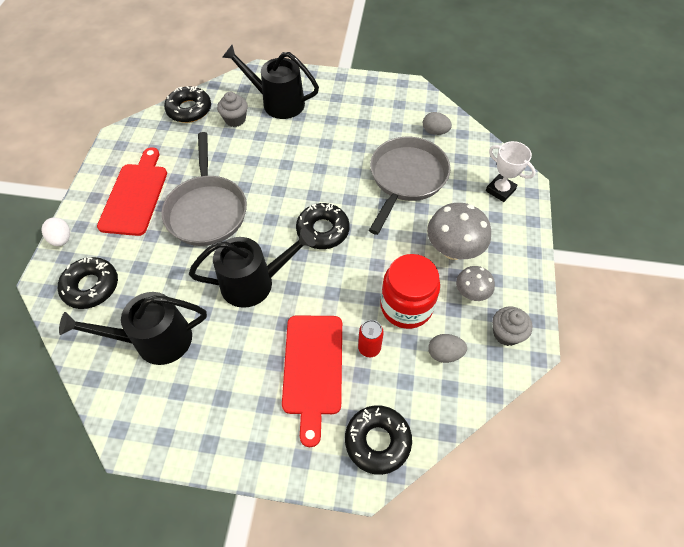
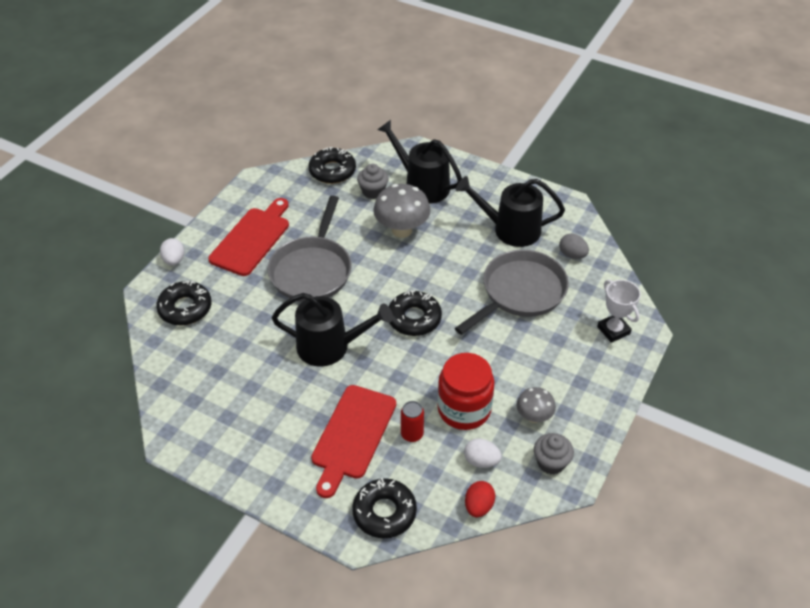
camera: 20 degrees right, 10 degrees down
black watering can [59,292,207,365] -> black watering can moved to [456,176,565,247]
grey mushroom [427,203,491,260] -> grey mushroom moved to [373,184,430,238]
grey egg [428,334,467,363] -> white egg [464,439,502,468]
none -> red egg [465,481,495,517]

